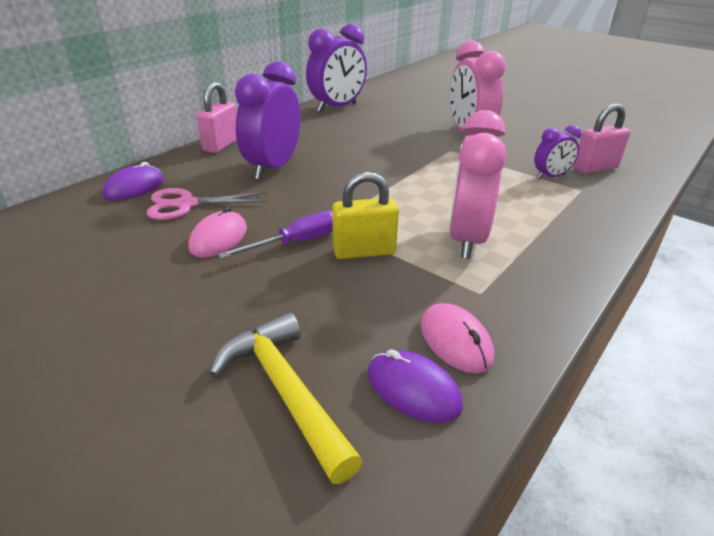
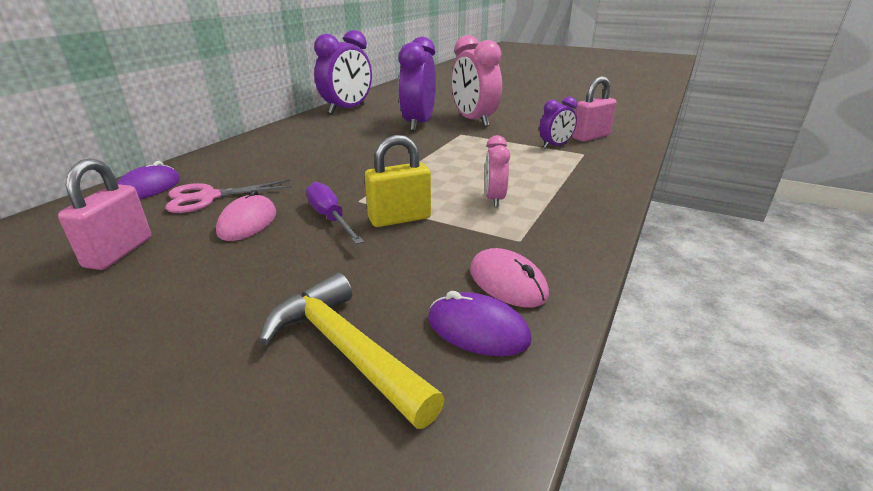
camera: 10 degrees left, 5 degrees down
pink padlock [197,82,237,153] -> pink padlock moved to [58,159,151,270]
purple screwdriver [218,211,333,259] -> purple screwdriver turned 75 degrees counterclockwise [306,182,364,244]
purple clock [235,61,300,180] -> purple clock moved to [398,37,436,131]
pink clock [449,110,507,259] -> pink clock [485,135,510,207], size x0.53

